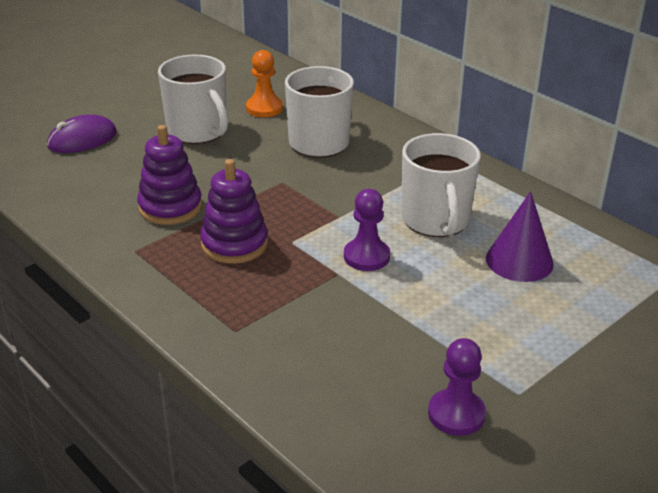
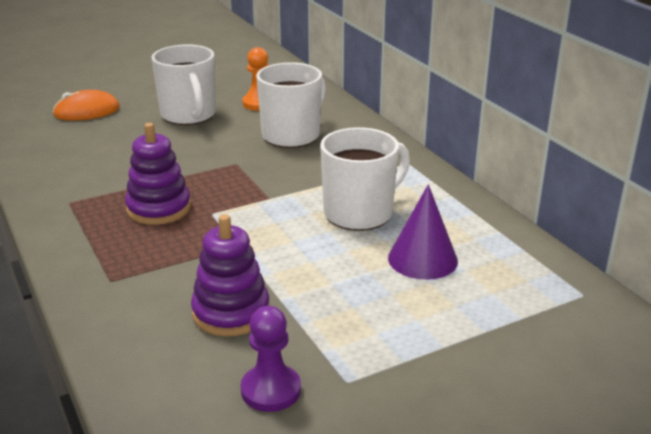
camera: 15 degrees right, 5 degrees down
purple mouse [47,115,117,153] -> orange mouse [53,90,120,121]
purple stacking toy [137,125,202,225] -> purple stacking toy moved to [191,214,270,337]
purple pawn [344,189,390,271] -> none
white mug [401,133,481,237] -> white mug turned 135 degrees counterclockwise [320,127,410,231]

